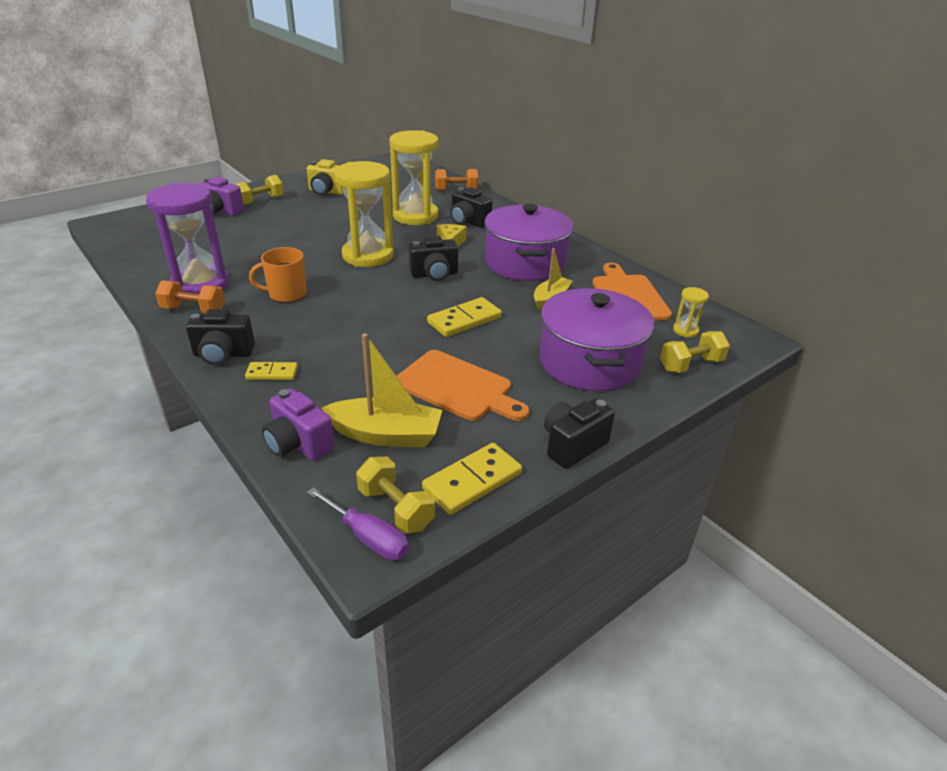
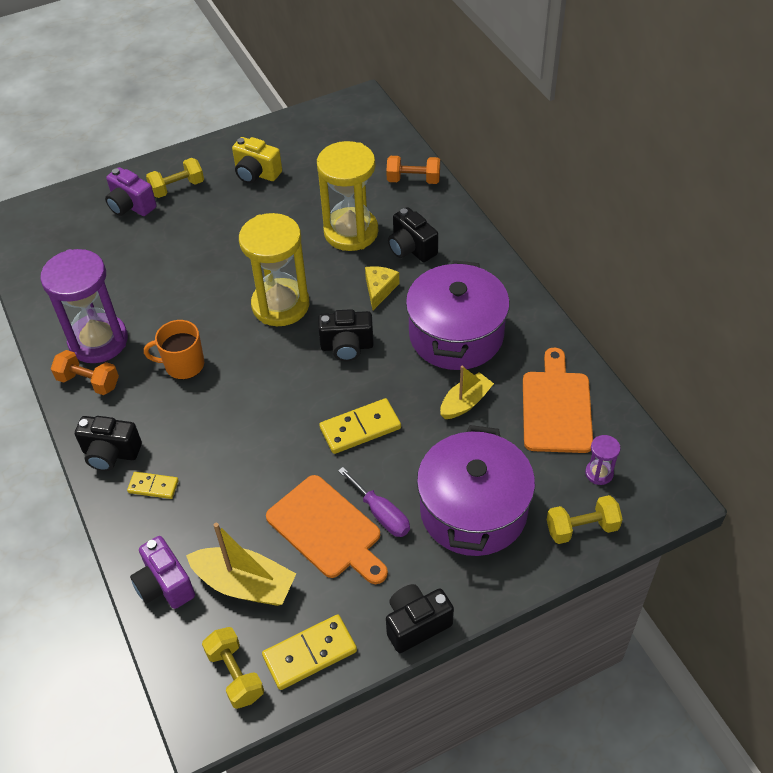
camera: 15 degrees right, 15 degrees up
purple screwdriver [307,487,409,560] -> purple screwdriver moved to [338,467,410,537]
yellow hourglass [673,287,709,337] -> purple hourglass [585,435,620,485]

